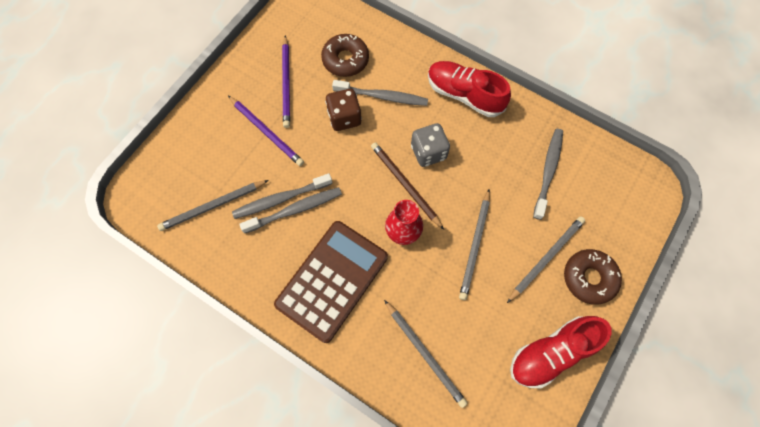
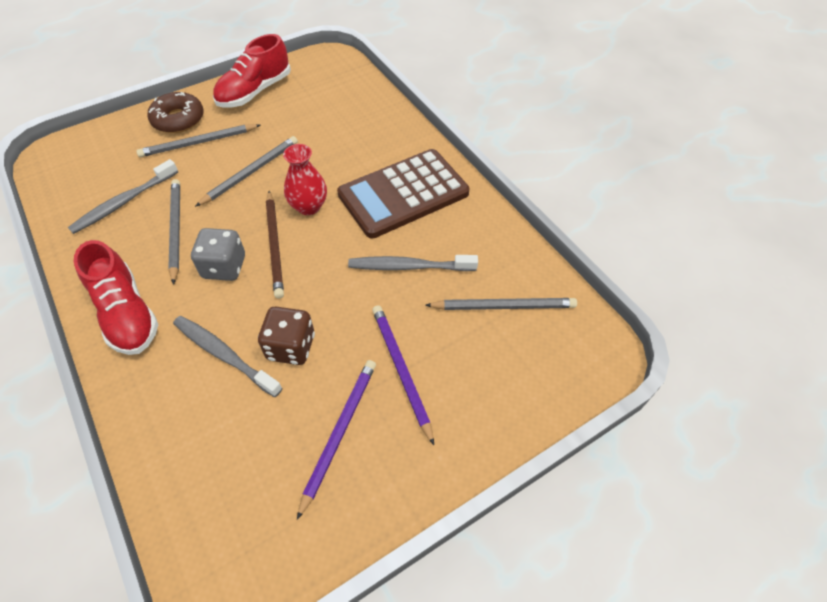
camera: 155 degrees left, 15 degrees down
grey toothbrush [232,173,332,219] -> none
brown donut [321,34,369,77] -> none
grey pencil [384,300,468,408] -> grey pencil moved to [168,179,180,285]
red shoe [510,316,612,388] -> red shoe turned 135 degrees clockwise [213,34,291,107]

